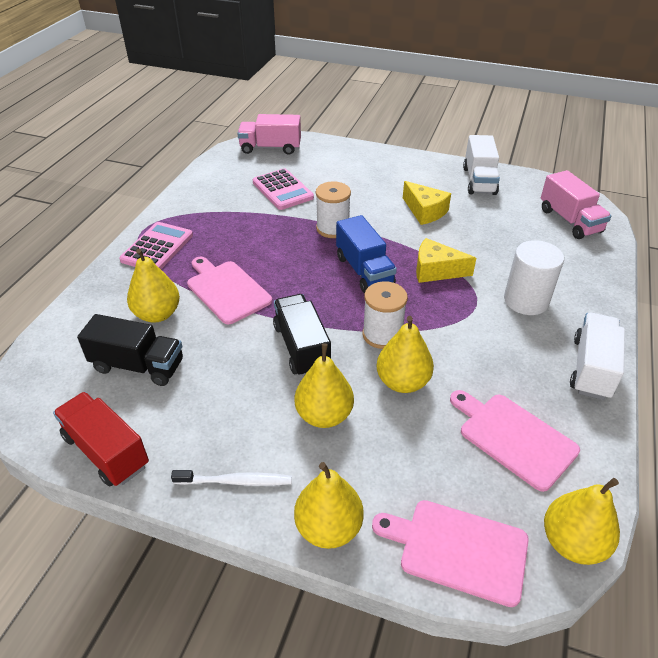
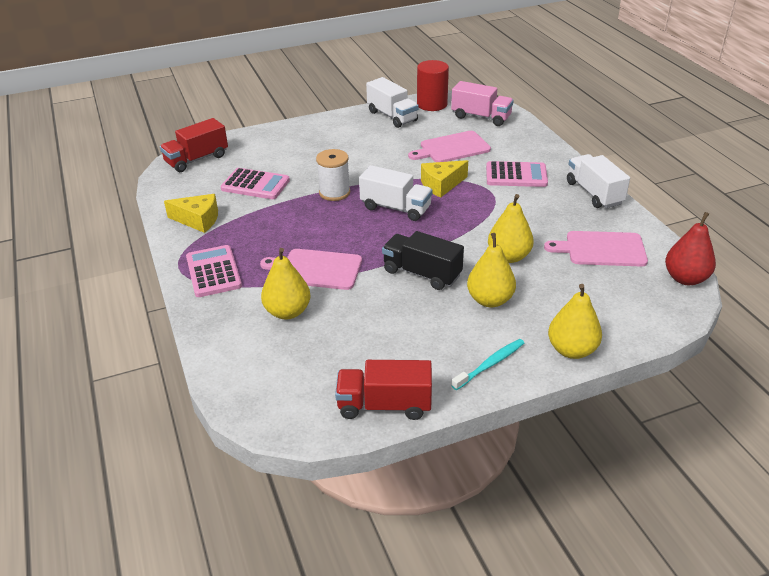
camera: 40 degrees left, 5 degrees down
black truck [77,314,183,386] -> none
white toothbrush [171,470,292,486] -> turquoise toothbrush [451,339,524,390]
pink truck [237,114,301,155] -> red truck [160,118,228,172]
blue truck [336,215,397,293] -> white truck [359,165,433,221]
white spool [362,281,408,349] -> none
pink cutting board [372,500,529,607] -> pink cutting board moved to [408,131,491,162]
yellow cheese [403,181,451,225] -> yellow cheese moved to [164,194,218,233]
white cylinder [504,240,564,315] -> pink calculator [486,161,548,187]
yellow pear [544,478,620,565] -> red pear [665,212,716,285]
none -> red cylinder [417,60,449,111]

